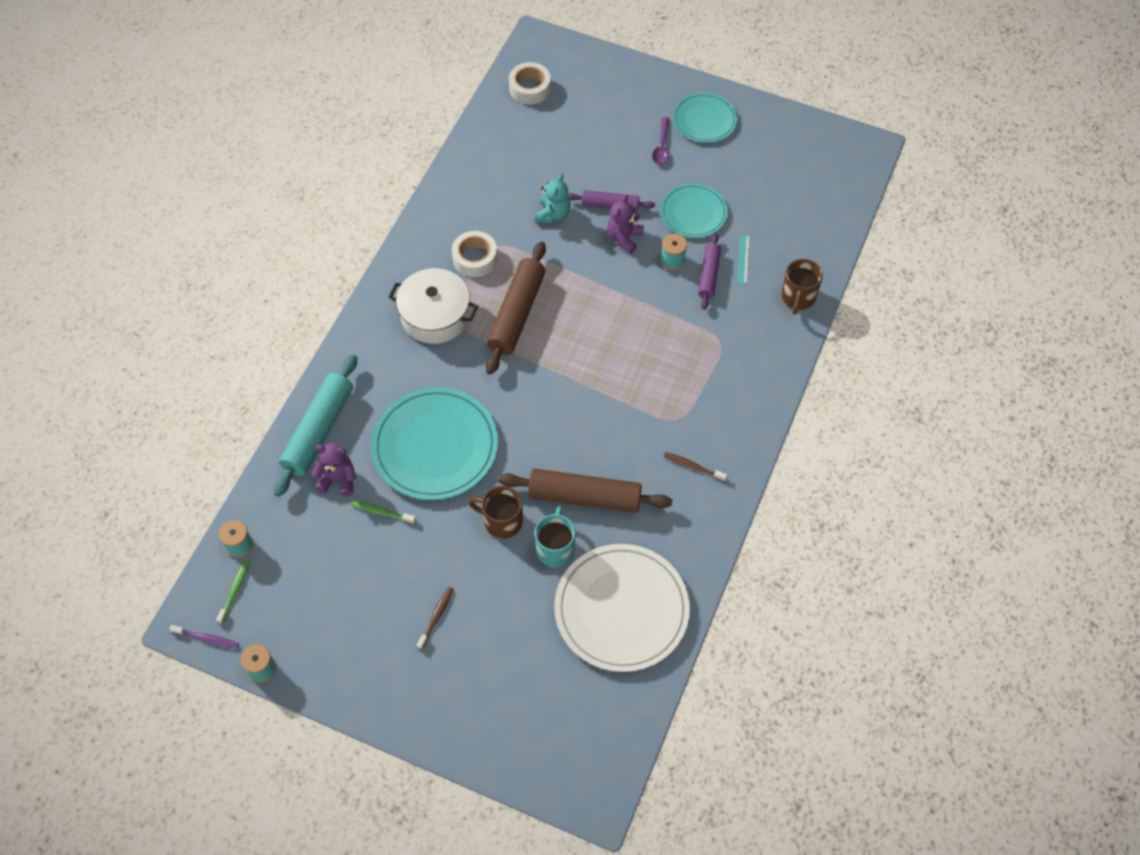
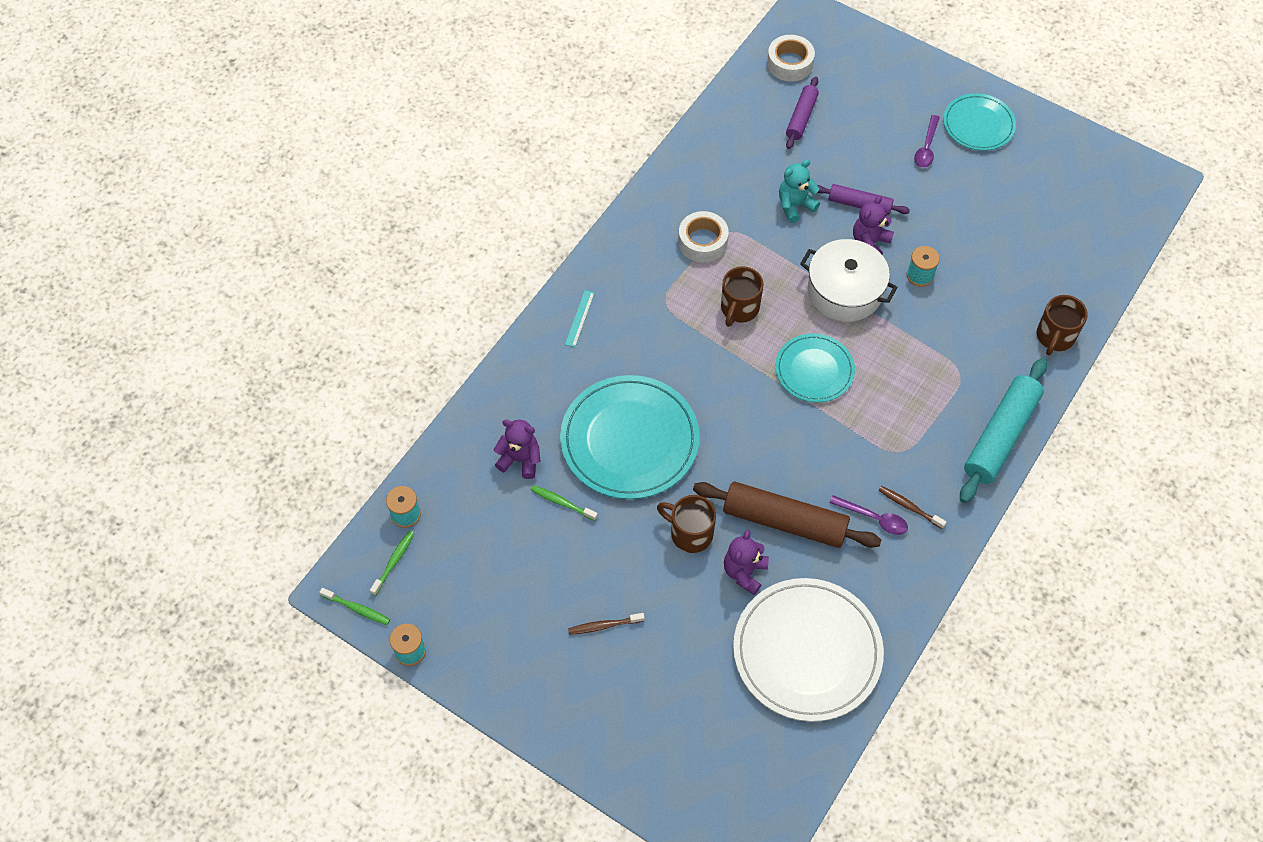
camera: 10 degrees right, 0 degrees up
purple toothbrush [169,625,239,649] -> green toothbrush [319,588,390,625]
turquoise rolling pin [274,354,357,497] -> turquoise rolling pin moved to [960,358,1047,503]
white pot [389,268,478,344] -> white pot moved to [800,239,898,322]
brown toothbrush [417,587,454,650] -> brown toothbrush turned 135 degrees counterclockwise [568,613,645,635]
brown rolling pin [486,242,546,374] -> brown mug [721,266,763,327]
turquoise teddy bear [535,173,571,223] -> turquoise teddy bear turned 150 degrees counterclockwise [779,160,820,223]
turquoise mug [535,506,575,567] -> purple teddy bear [724,530,769,595]
turquoise plate [660,183,728,238] -> turquoise plate moved to [775,333,855,403]
purple rolling pin [698,233,721,310] -> purple rolling pin moved to [786,77,819,149]
turquoise ruler [737,235,750,284] -> turquoise ruler moved to [565,290,595,347]
none -> purple spoon [830,495,908,535]

